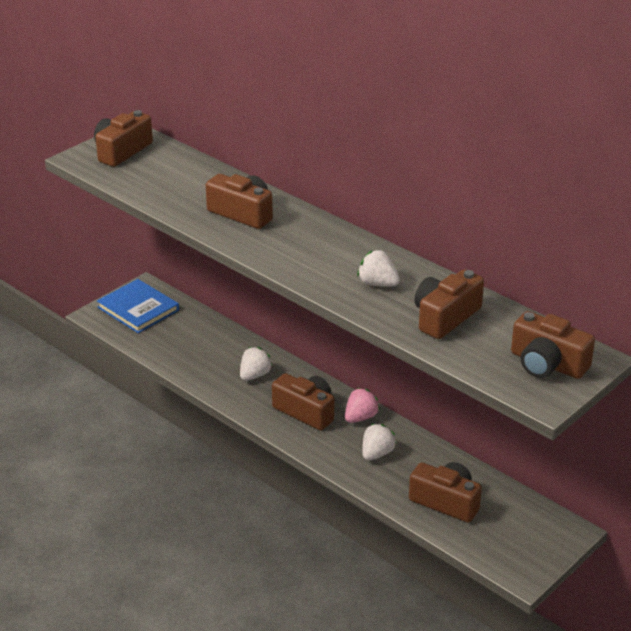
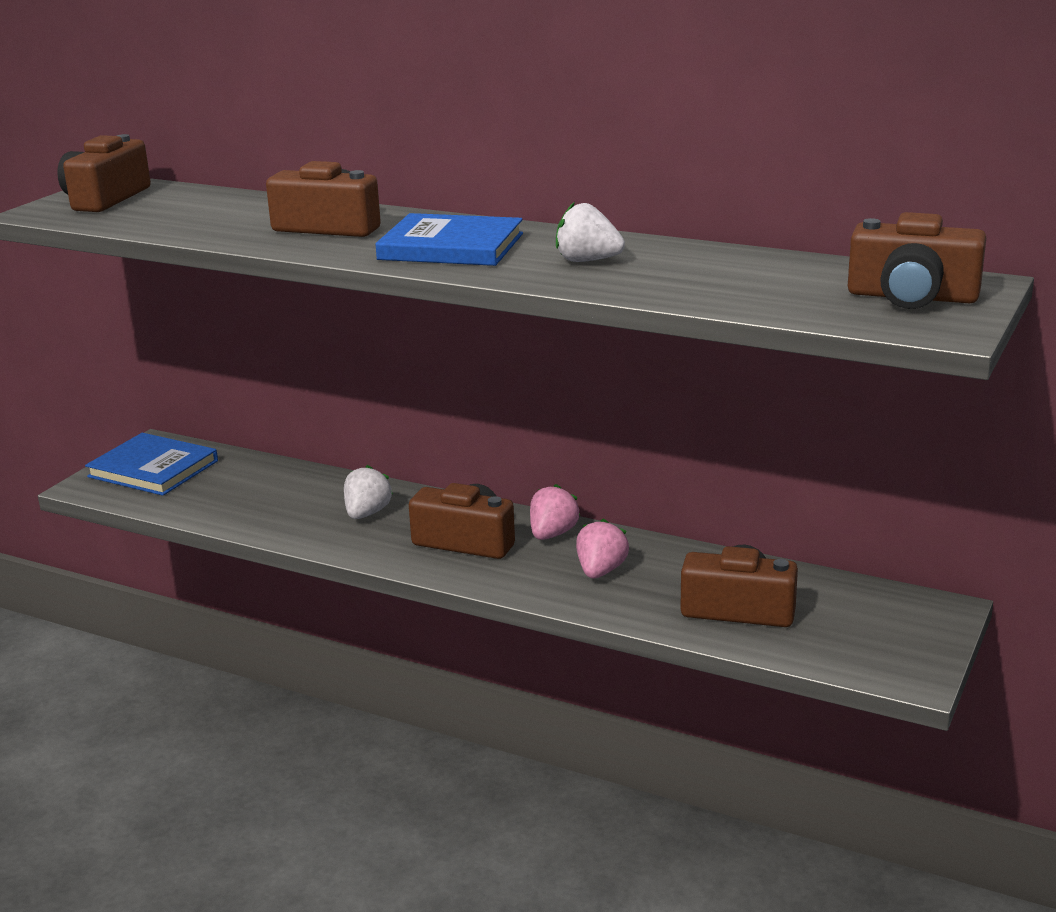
camera: 15 degrees left, 10 degrees down
white strawberry [362,424,397,461] -> pink strawberry [576,519,629,578]
brown camera [414,270,484,339] -> none
none -> blue book [375,213,523,266]

